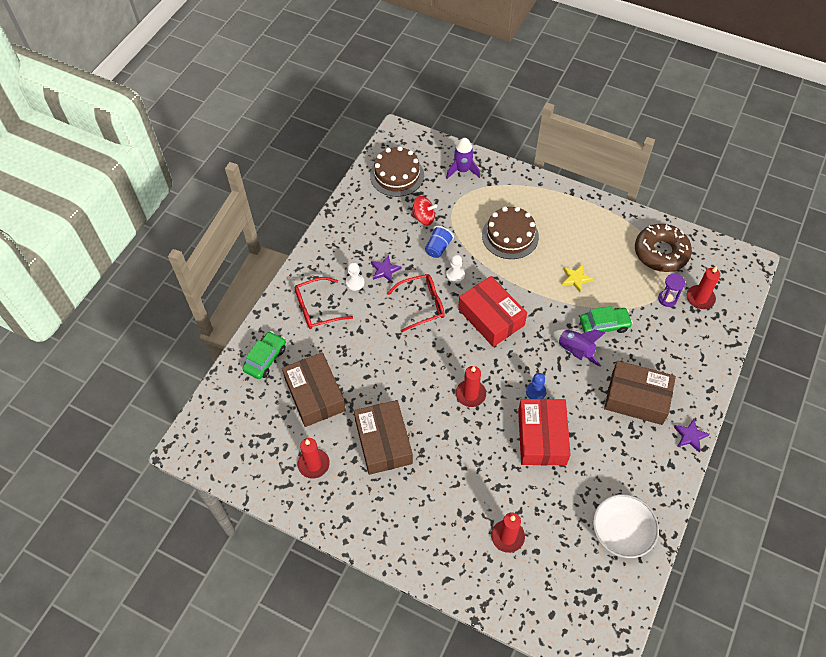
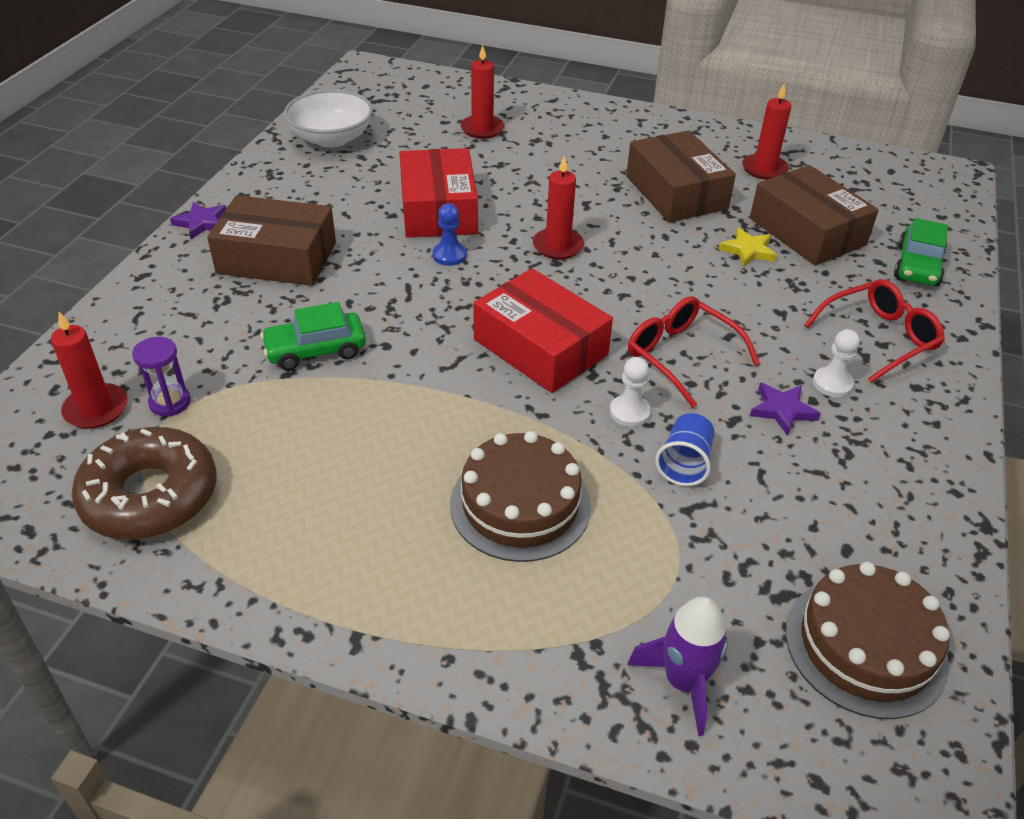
camera: 170 degrees right, 15 degrees down
red glasses [387,274,445,332] -> red glasses turned 75 degrees clockwise [628,296,760,408]
red spinning top [411,196,437,225] -> none
purple rocket [554,329,606,367] -> none
yellow star [562,265,593,292] -> yellow star moved to [719,228,777,267]

